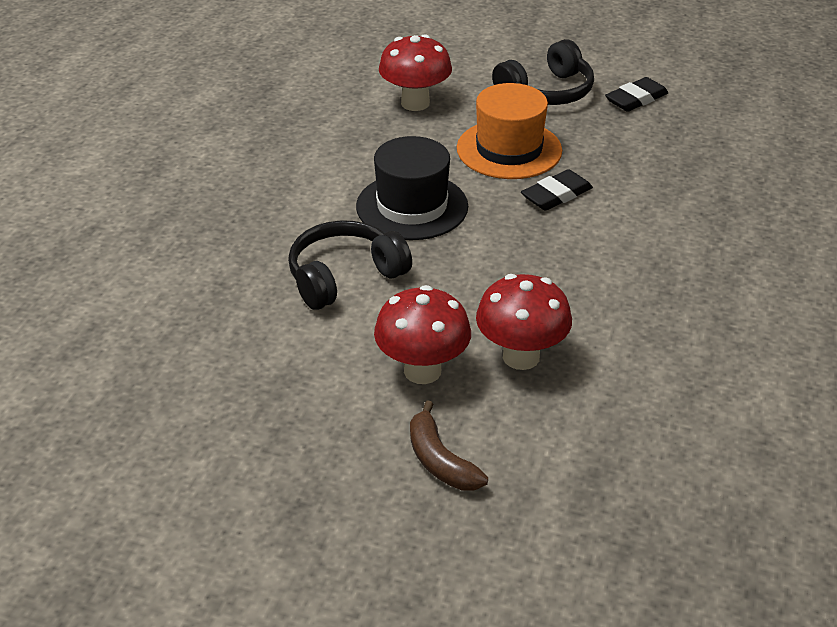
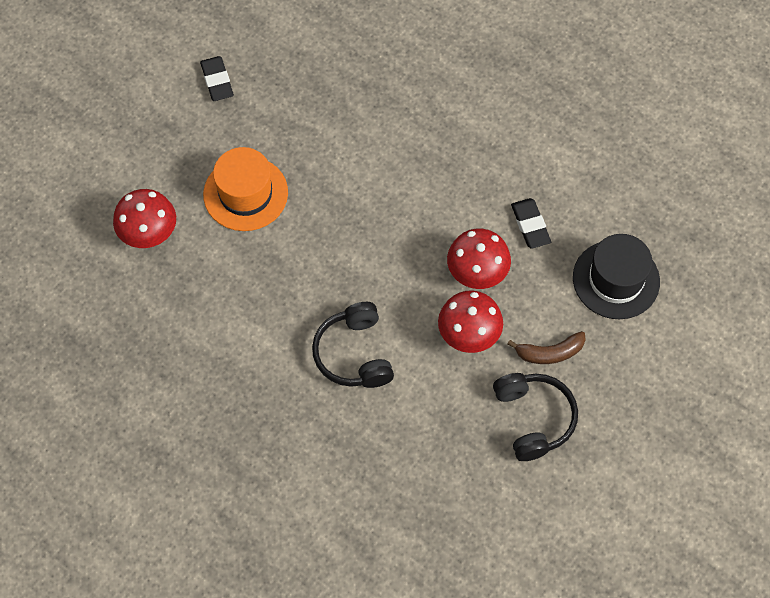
camera: 70 degrees left, 25 degrees up
black hat [356,136,468,240] -> black hat moved to [573,234,660,319]
black headphones [492,39,594,105] -> black headphones moved to [493,373,578,461]
black eraser [521,169,593,211] -> black eraser moved to [511,198,551,249]

